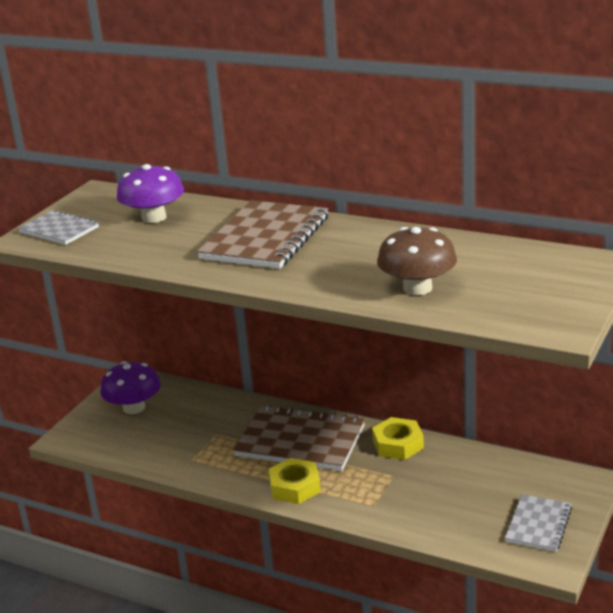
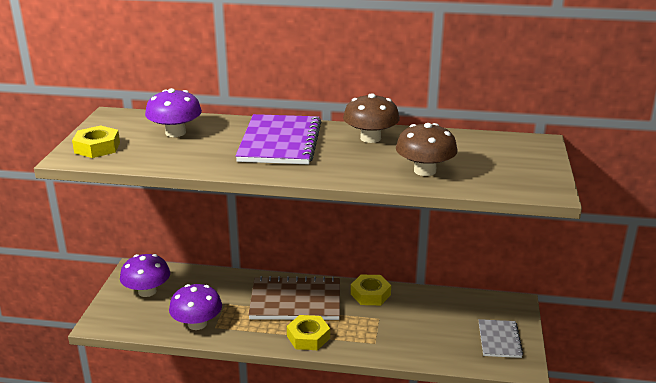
camera: 20 degrees left, 0 degrees up
grey notebook [18,210,99,245] -> yellow nut [72,125,120,158]
brown notebook [197,200,329,269] -> purple notebook [235,114,321,164]
none -> purple mushroom [169,284,222,330]
none -> brown mushroom [343,93,400,143]

